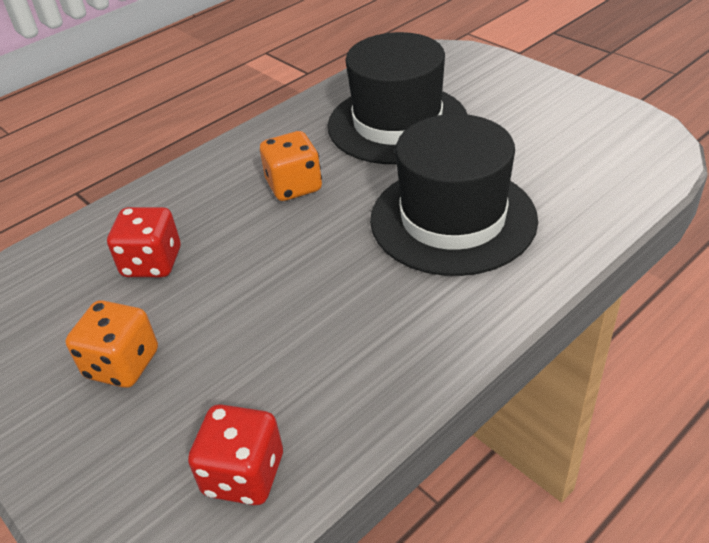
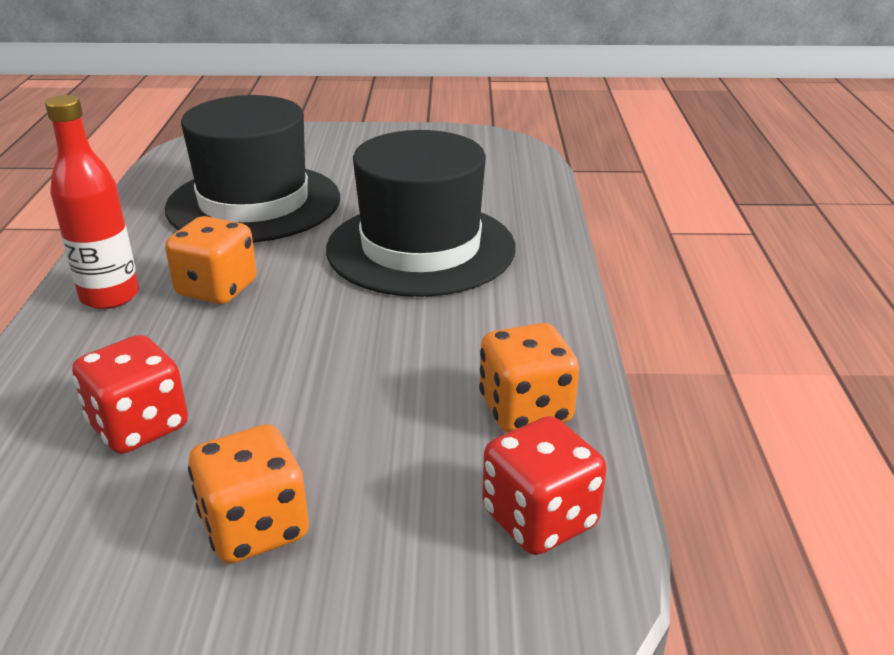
camera: 50 degrees left, 10 degrees down
none -> red bottle [45,95,139,309]
none -> orange dice [479,323,579,433]

